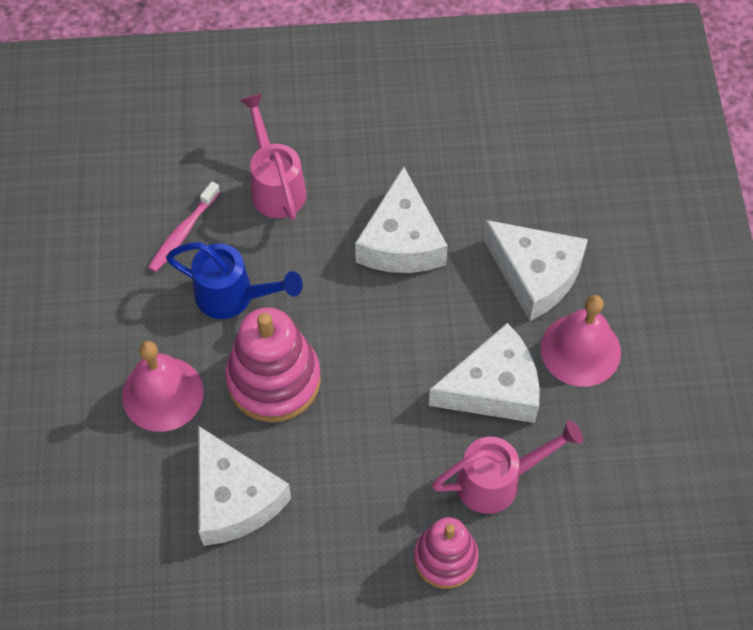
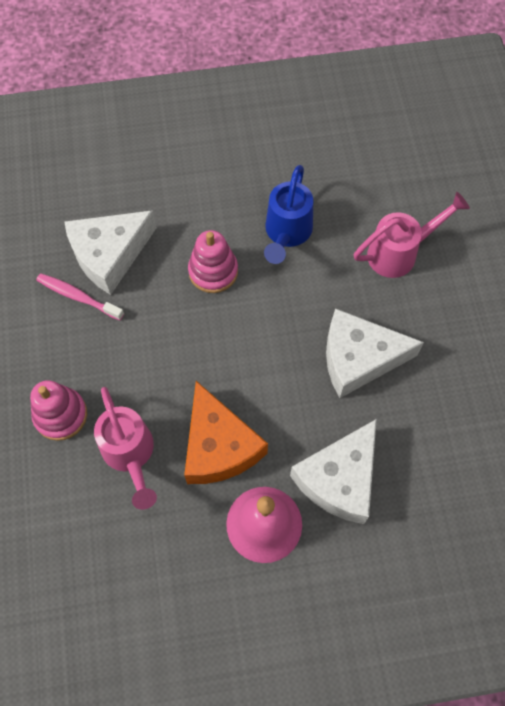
camera: 85 degrees right, 5 degrees up
pink bell [122,341,204,432] -> none
pink toothbrush [148,182,220,272] -> pink toothbrush moved to [36,273,124,320]
pink stacking toy [225,307,321,422] -> pink stacking toy [188,230,238,293], size x0.64
white cheese [429,323,540,423] -> orange cheese [184,381,268,484]

